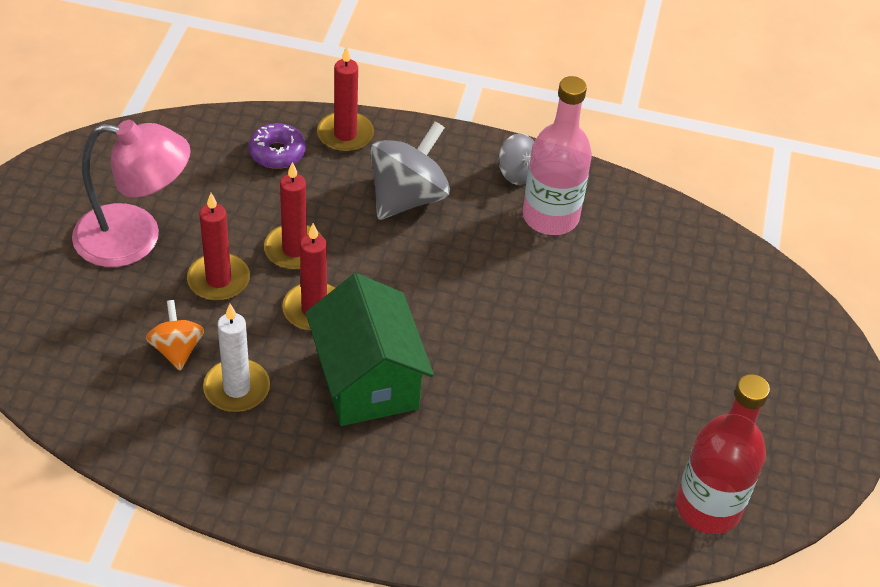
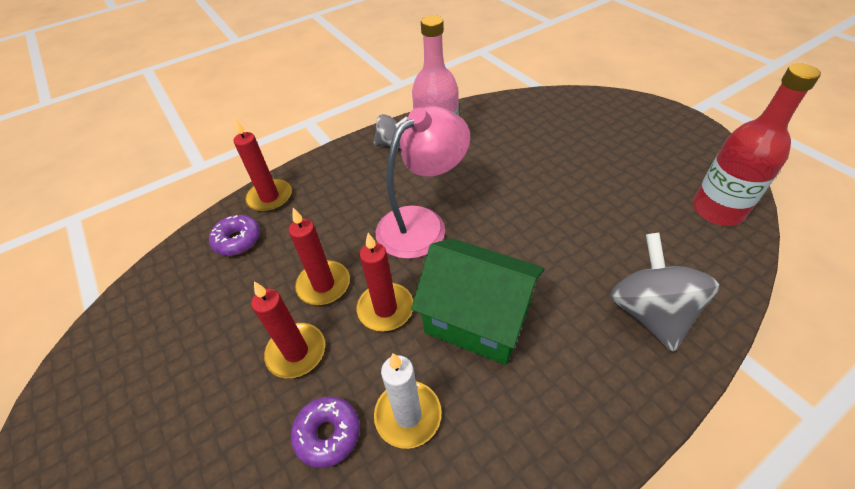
camera: 40 degrees left, 0 degrees up
pink lamp [72,120,191,267] -> pink lamp moved to [376,106,470,259]
orange spinning top [146,300,204,371] -> purple donut [291,396,360,468]
grey spinning top [370,121,450,220] -> grey spinning top moved to [611,233,719,352]

